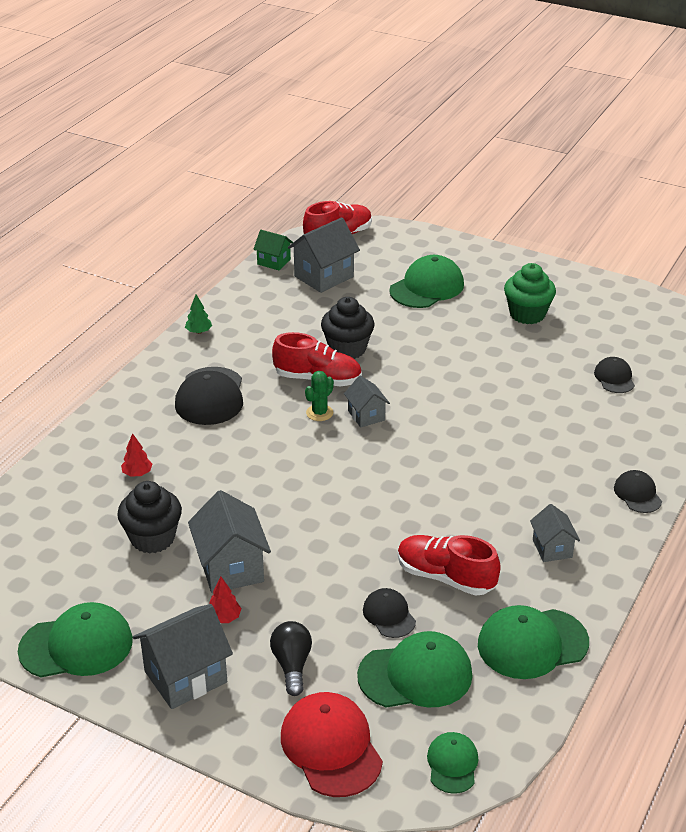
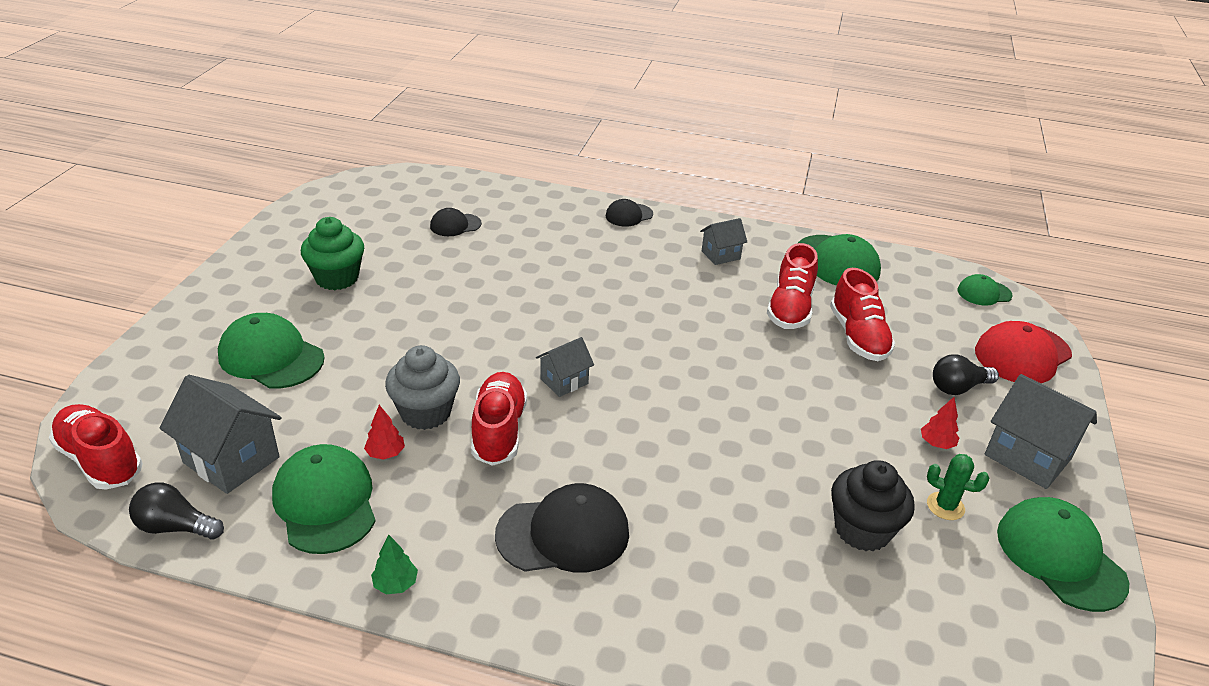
camera: 105 degrees left, 0 degrees up
red tree [121,433,152,477] -> red tree moved to [364,405,405,460]
grey house [188,490,271,593] -> none
green house [253,230,293,270] -> black light bulb [129,482,224,540]
green cactus [305,371,334,421] -> green cactus moved to [927,454,989,520]
black cupcake [321,297,375,359] -> grey cupcake [385,345,460,430]
green cap [357,631,473,708] -> green cap moved to [272,444,376,554]
black cap [363,588,416,638] -> red shoe [830,268,895,361]

